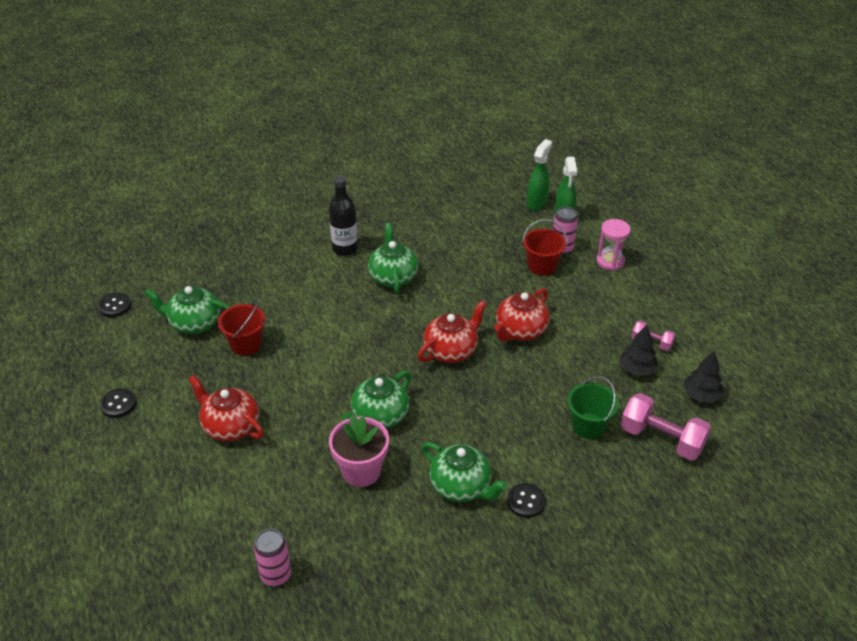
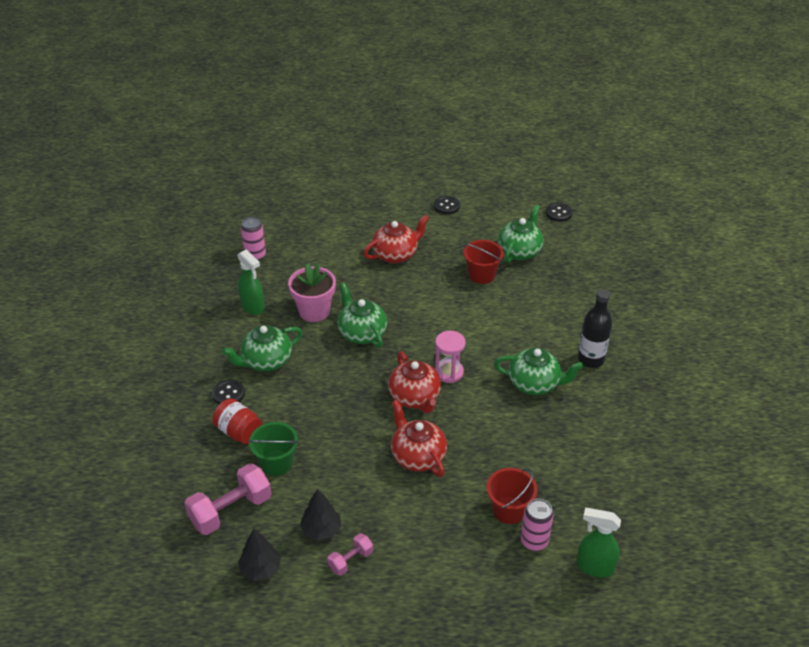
camera: 110 degrees right, 0 degrees up
green spray bottle [527,139,552,211] -> green spray bottle moved to [237,249,265,315]
pink hourglass [596,219,631,271] -> pink hourglass moved to [435,331,466,383]
none -> red jar [212,398,262,444]

